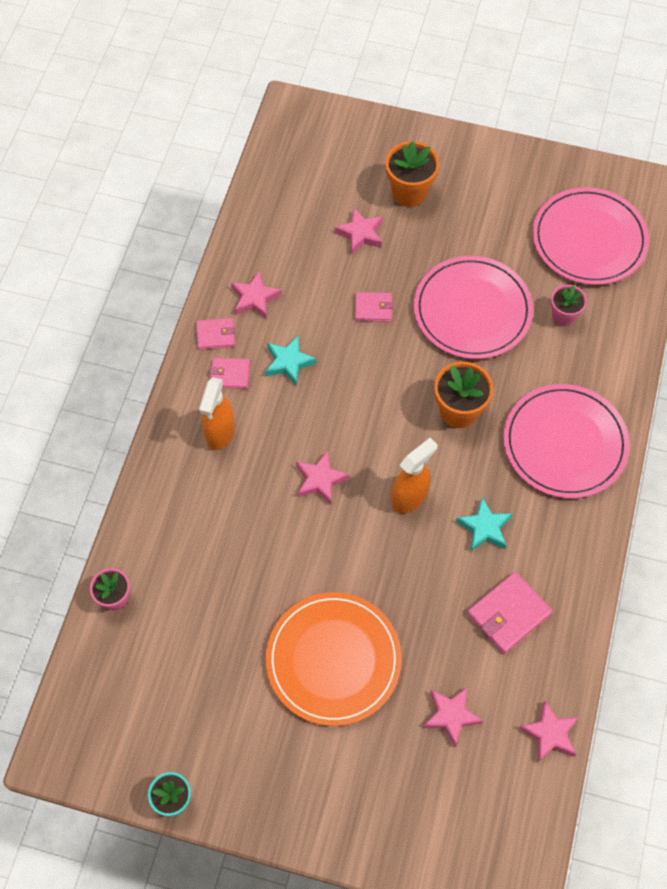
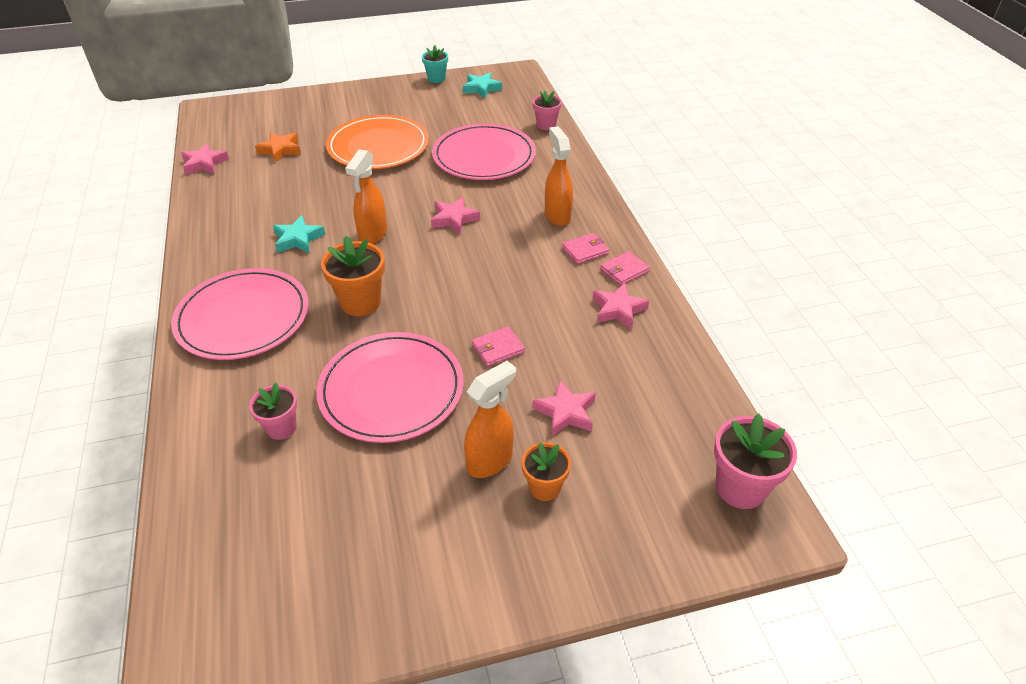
camera: 150 degrees right, 20 degrees down
turquoise star [265,336,317,385] -> turquoise star moved to [463,72,502,98]
orange flower pot [385,141,439,207] -> orange flower pot [522,442,571,501], size x0.63
pink star [423,687,483,747] -> orange star [255,132,301,163]
pink wallet [467,572,553,654] -> none
pink plate [532,187,649,285] -> pink plate moved to [432,124,536,180]
none -> orange spray bottle [464,361,516,478]
none -> pink flower pot [714,413,797,509]

